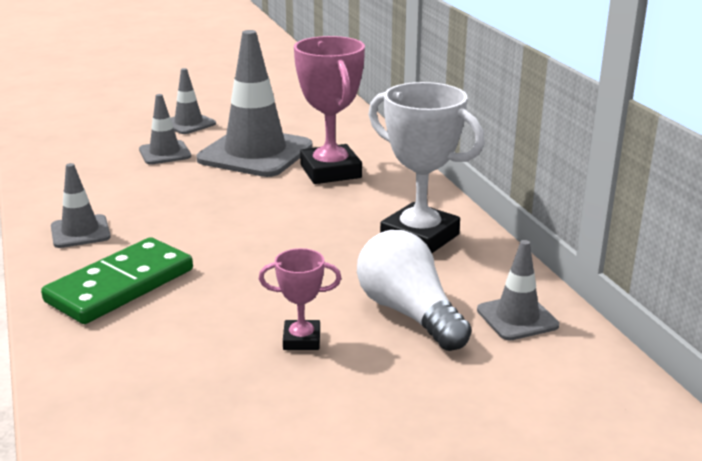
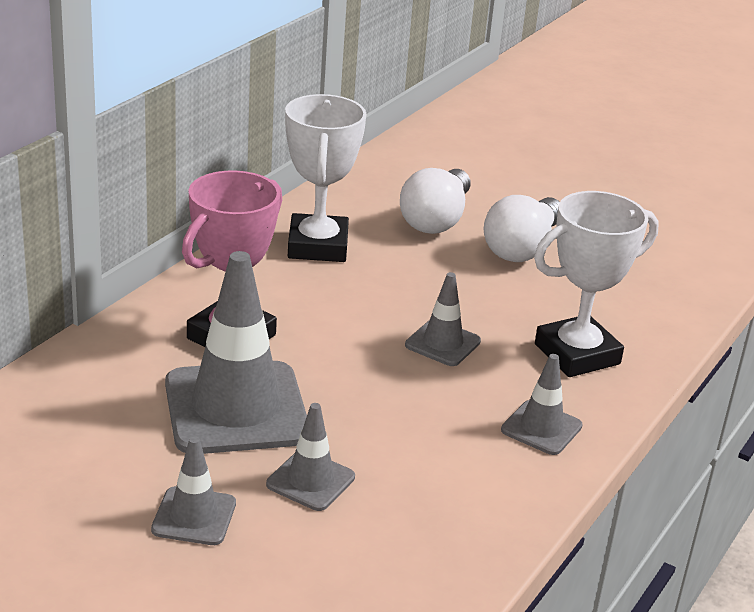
camera: 130 degrees left, 5 degrees up
green domino [41,237,193,324] -> white trophy [534,191,659,377]
pink trophy [259,248,341,350] -> white light bulb [484,195,560,262]
grey traffic cone [477,240,559,340] -> grey traffic cone moved to [405,272,481,366]

